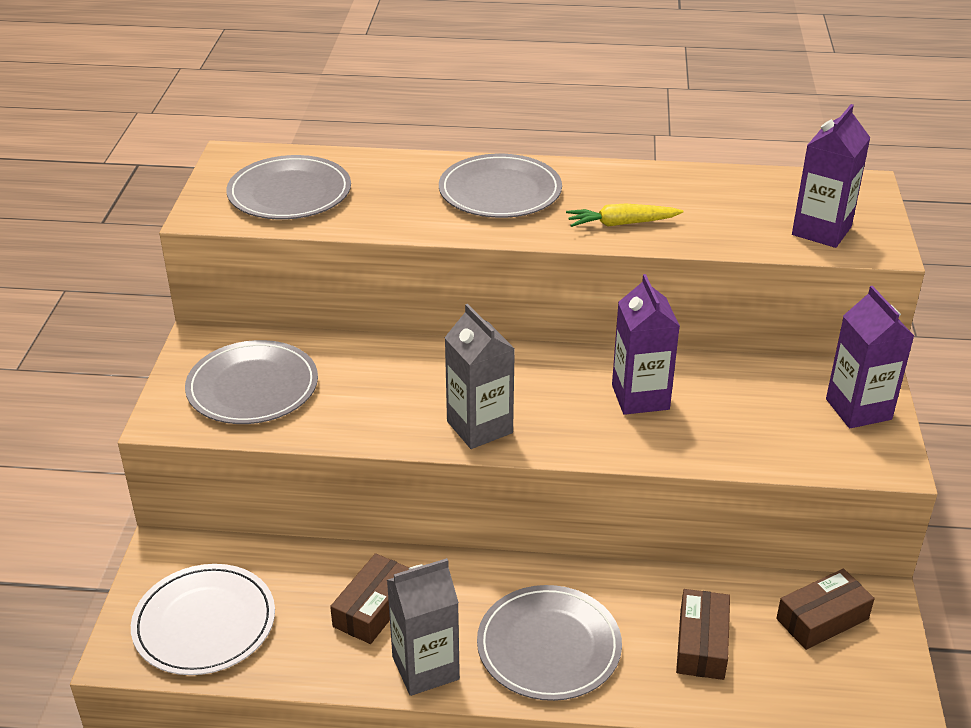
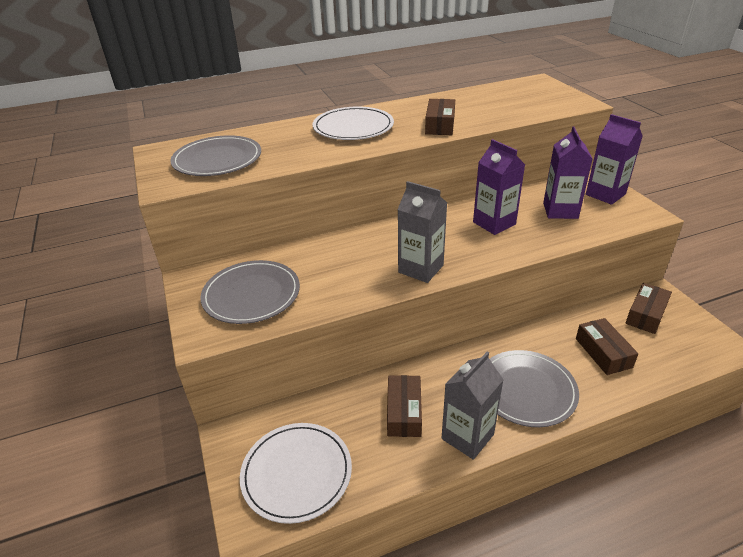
camera: 25 degrees left, 0 degrees up
grey plate [439,154,562,218] -> white plate [312,106,394,140]
yellow carrot [566,204,684,227] -> brown box [425,99,455,135]
purple carton [792,104,870,248] -> purple carton moved to [543,127,592,219]

